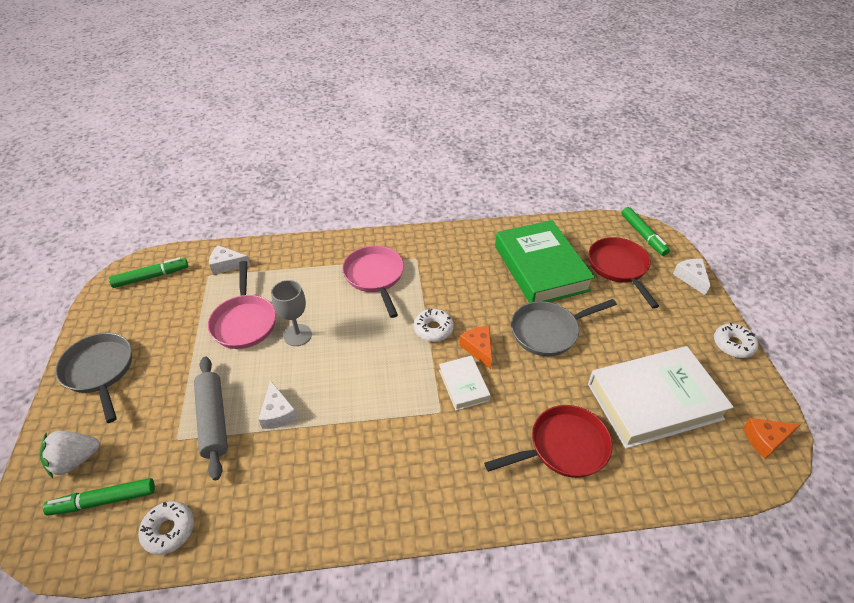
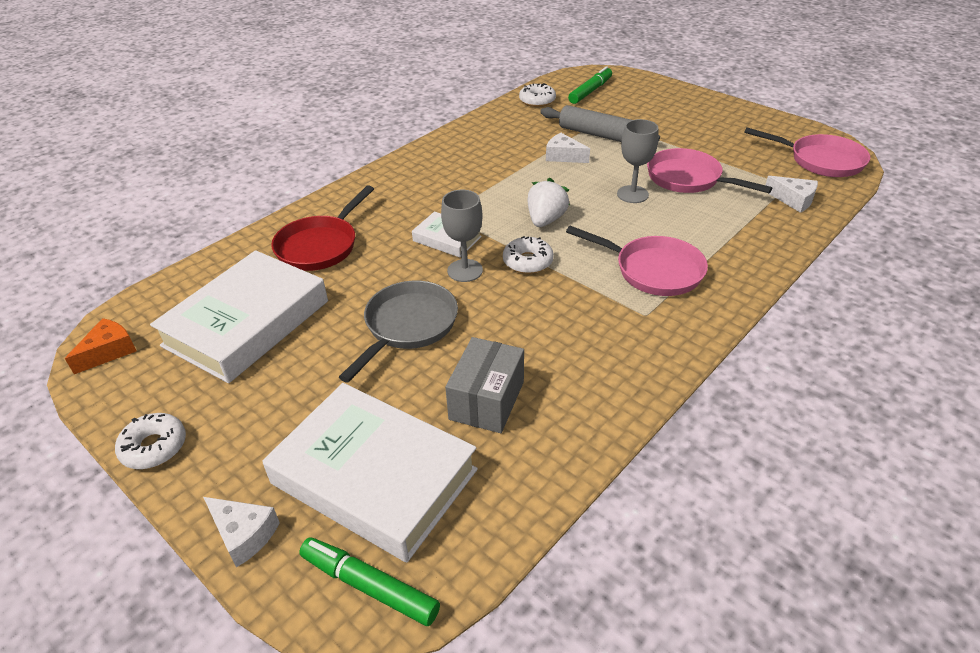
camera: 140 degrees right, 5 degrees down
white strawberry [39,431,100,478] -> white strawberry moved to [528,178,570,227]
grey pan [55,333,132,423] -> none
green marker [109,258,188,288] -> pink pan [744,127,870,177]
white cheese [209,245,251,275] -> white cheese turned 75 degrees clockwise [766,176,818,213]
orange cheese [459,326,492,369] -> grey goblet [441,190,483,282]
green book [495,220,595,303] -> grey box [445,337,524,433]
red pan [589,237,659,309] -> white book [262,383,478,562]

